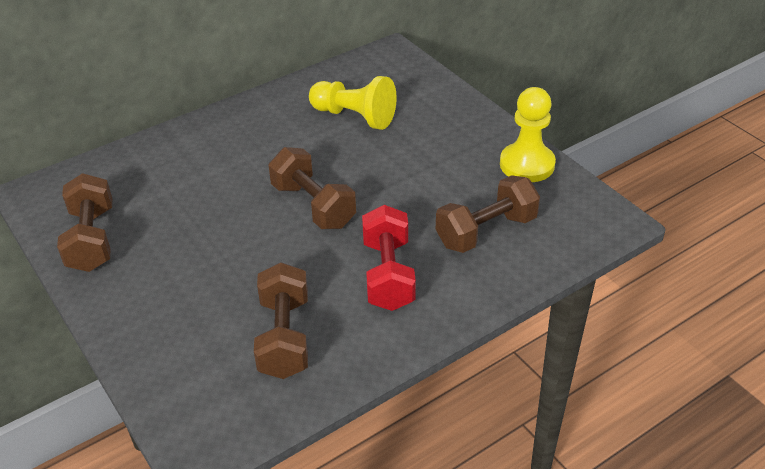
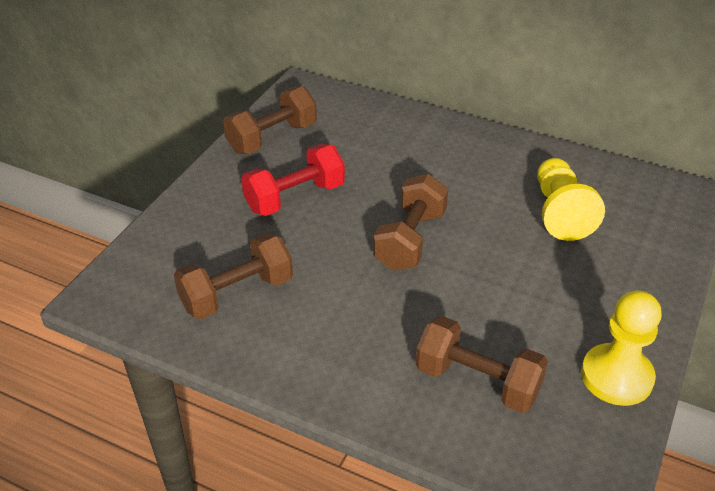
camera: 60 degrees right, 0 degrees up
red dumbbell [362,205,416,311] -> red dumbbell moved to [241,144,345,216]

